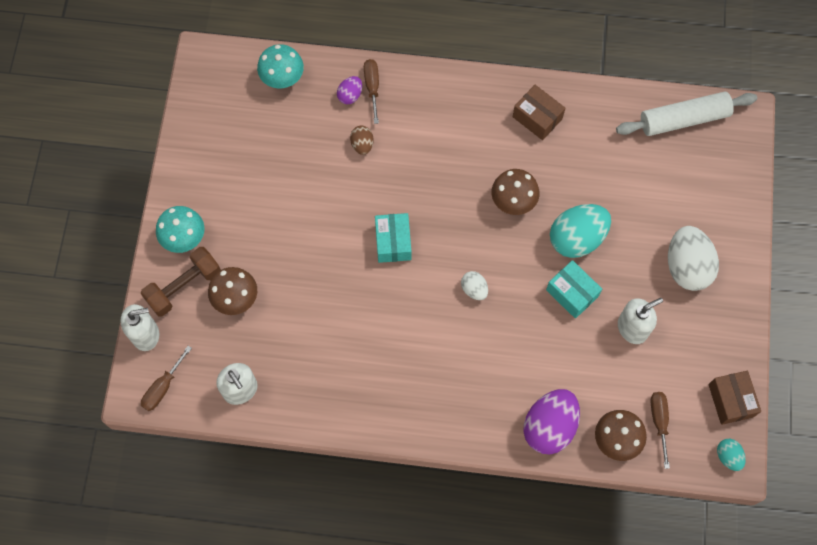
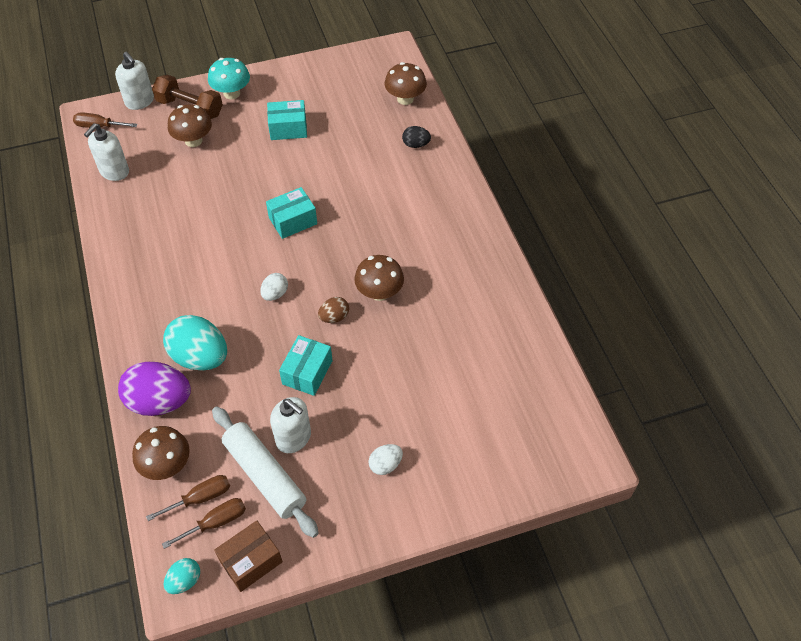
camera: 65 degrees right, 15 degrees down
turquoise mushroom [257,44,304,88] -> brown mushroom [385,62,427,105]
purple egg [337,76,362,104] -> black egg [402,126,431,148]
brown egg [350,126,374,155] -> brown egg moved to [318,297,349,323]
brown screwdriver [364,59,379,124] -> brown screwdriver moved to [162,498,246,549]
brown box [513,85,565,140] -> none
turquoise egg [550,204,611,258] -> turquoise egg moved to [163,315,227,371]
white rolling pin [616,91,757,136] -> white rolling pin moved to [212,407,319,538]
white egg [668,226,719,291] -> white egg [368,444,403,475], size x0.49
none -> turquoise box [267,100,307,140]

